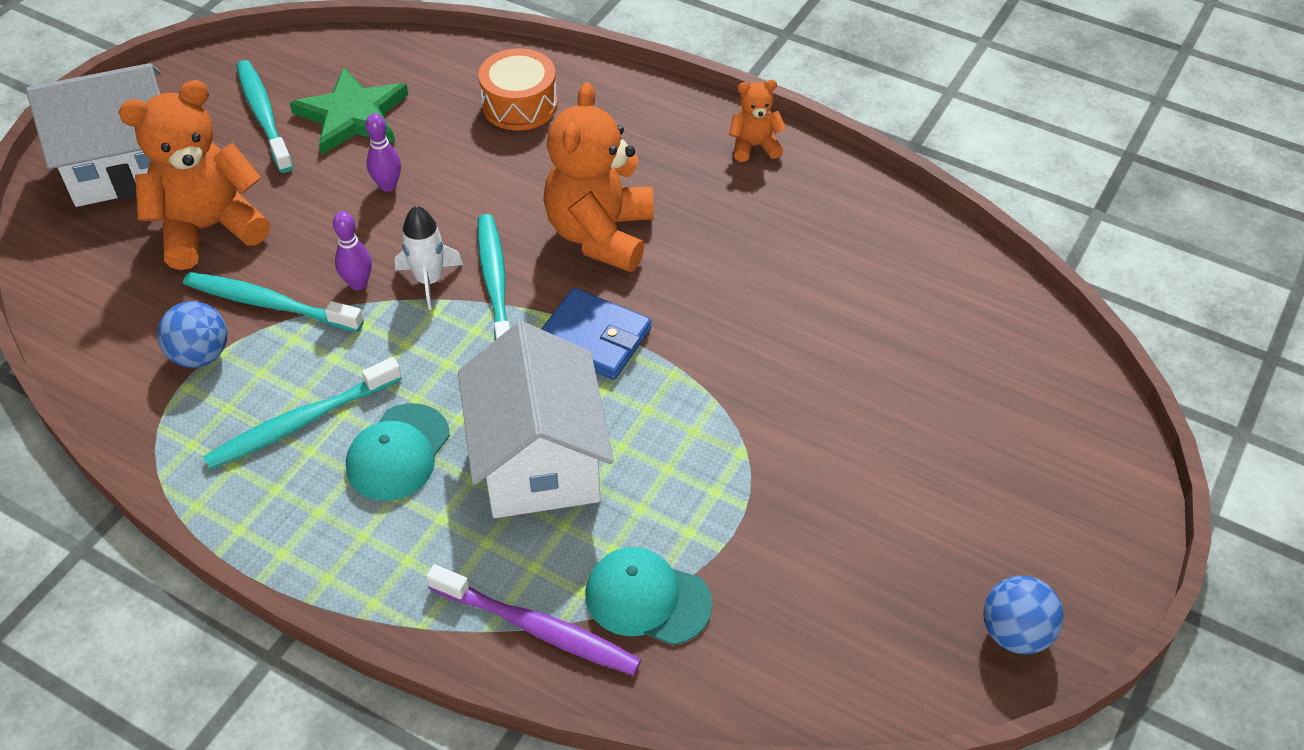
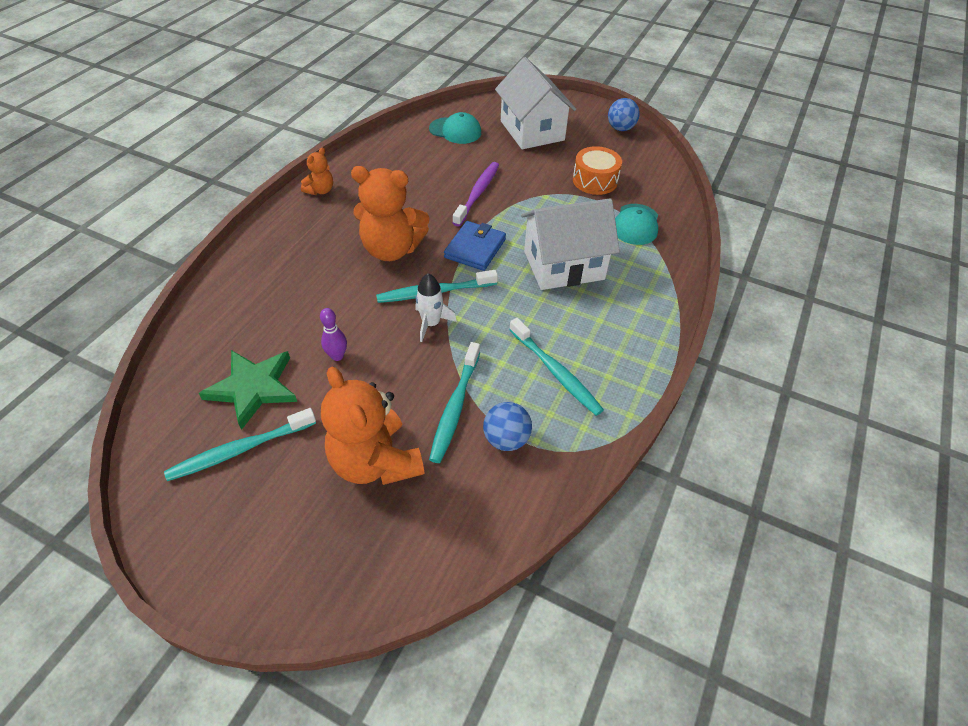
camera: 95 degrees left, 0 degrees up
white house [26,63,161,207] -> white house moved to [495,57,576,149]
purple bowling pin [333,211,372,290] -> none
turquoise cap [346,403,450,501] -> turquoise cap moved to [429,112,481,144]
purple toothbrush [426,564,641,675] -> purple toothbrush moved to [453,162,499,227]
orange drum [478,48,558,130] -> orange drum moved to [573,146,622,195]
orange teddy bear [729,80,786,162] -> orange teddy bear turned 135 degrees counterclockwise [301,147,333,195]

